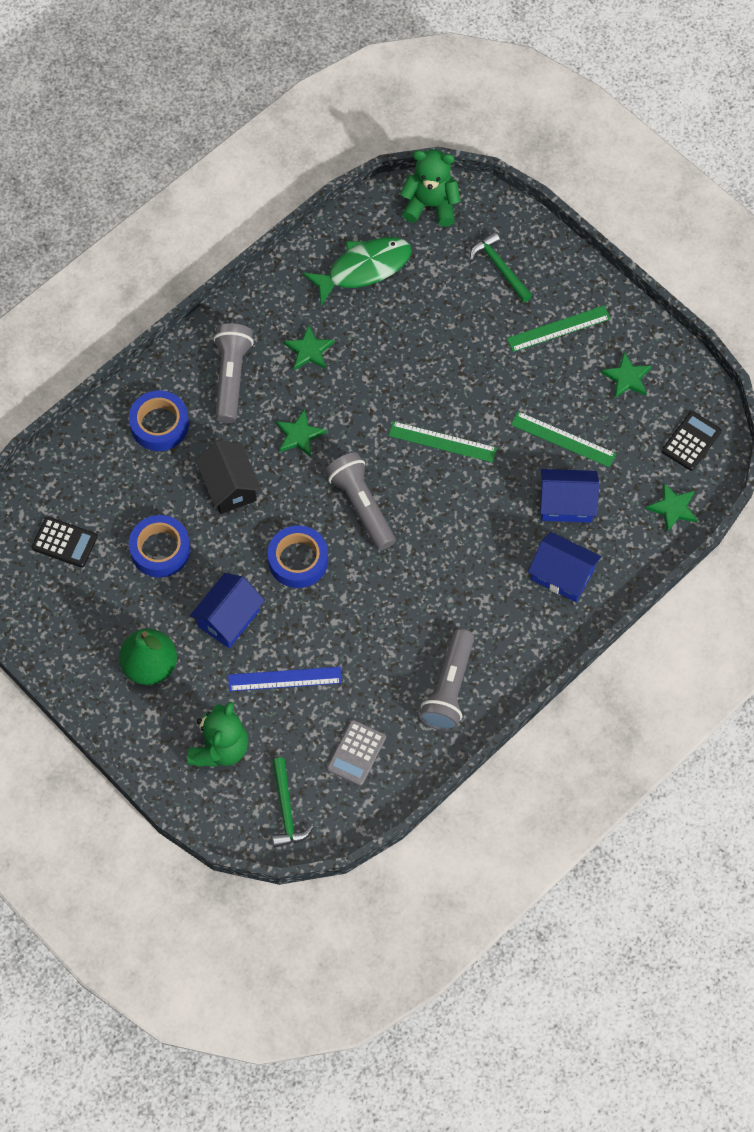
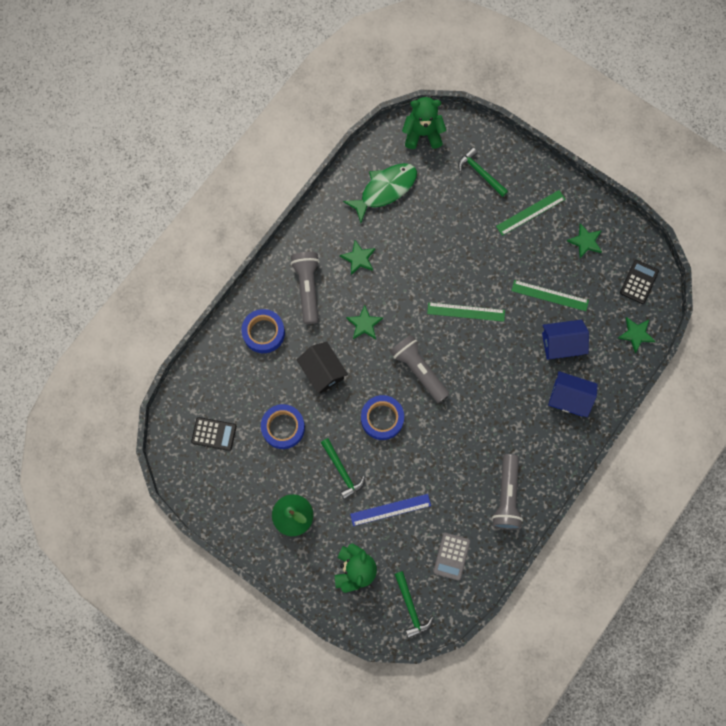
camera: 10 degrees left, 10 degrees up
blue house [190,573,265,648] -> green hammer [321,438,365,500]

